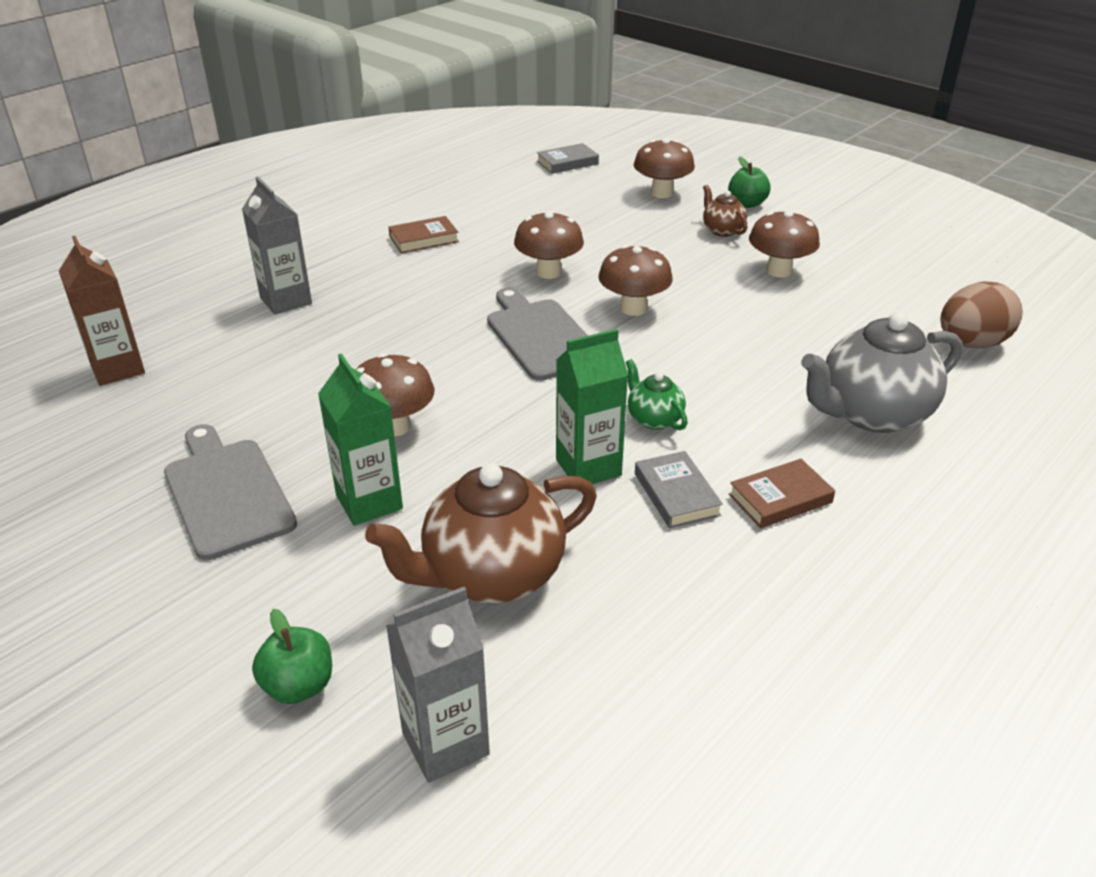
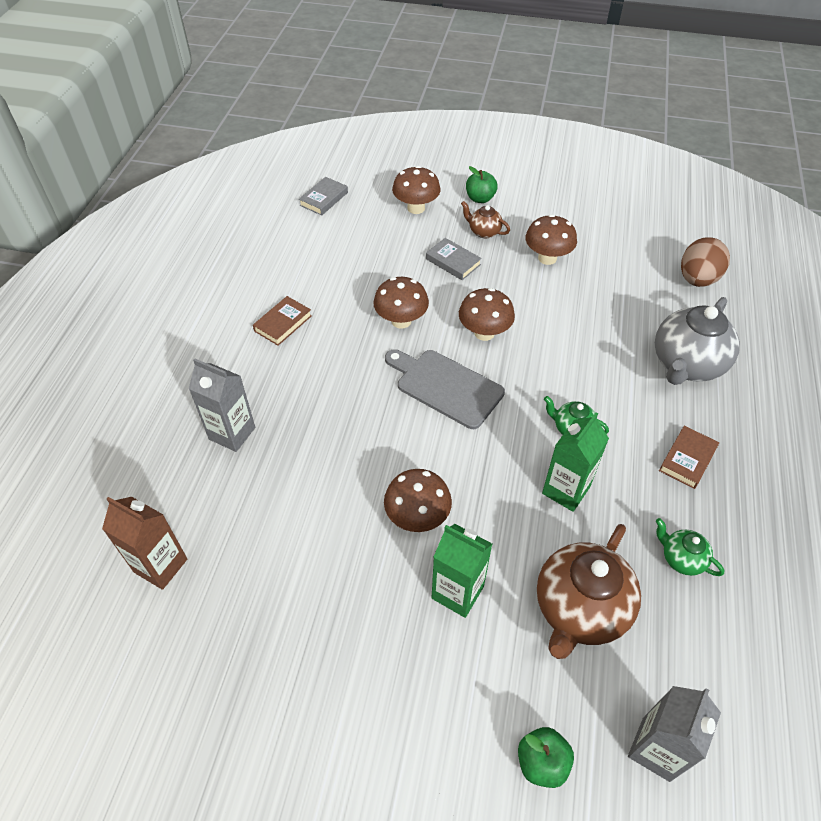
camera: 30 degrees left, 15 degrees up
grey cutting board [164,424,297,560] -> none
grey book [635,451,723,528] -> grey book moved to [426,238,482,280]
none -> green teapot [656,518,725,576]

